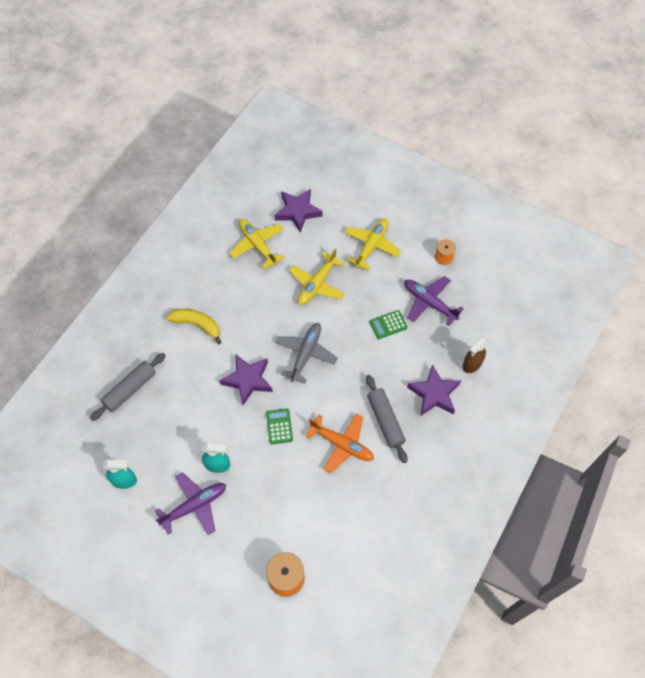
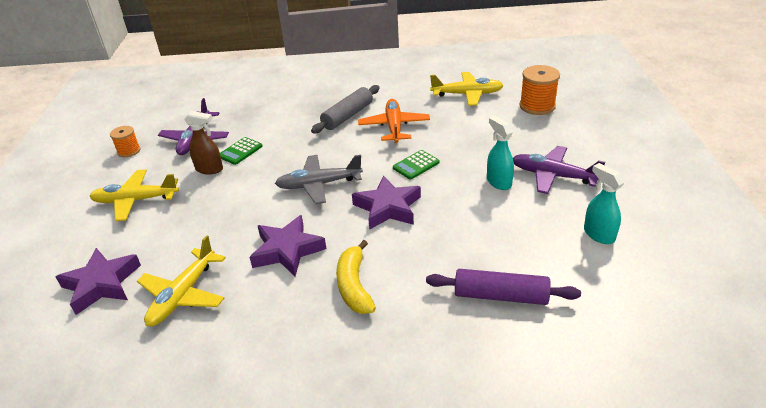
camera: 120 degrees left, 25 degrees down
grey rolling pin [90,353,166,421] -> purple rolling pin [426,269,581,305]
yellow plane [289,249,345,305] -> yellow plane moved to [430,72,504,106]
green calculator [370,310,407,339] -> green calculator turned 90 degrees clockwise [220,137,263,165]
purple star [407,364,461,416] -> purple star moved to [250,215,327,277]
brown spray bottle [463,336,489,373] -> brown spray bottle moved to [184,111,223,174]

